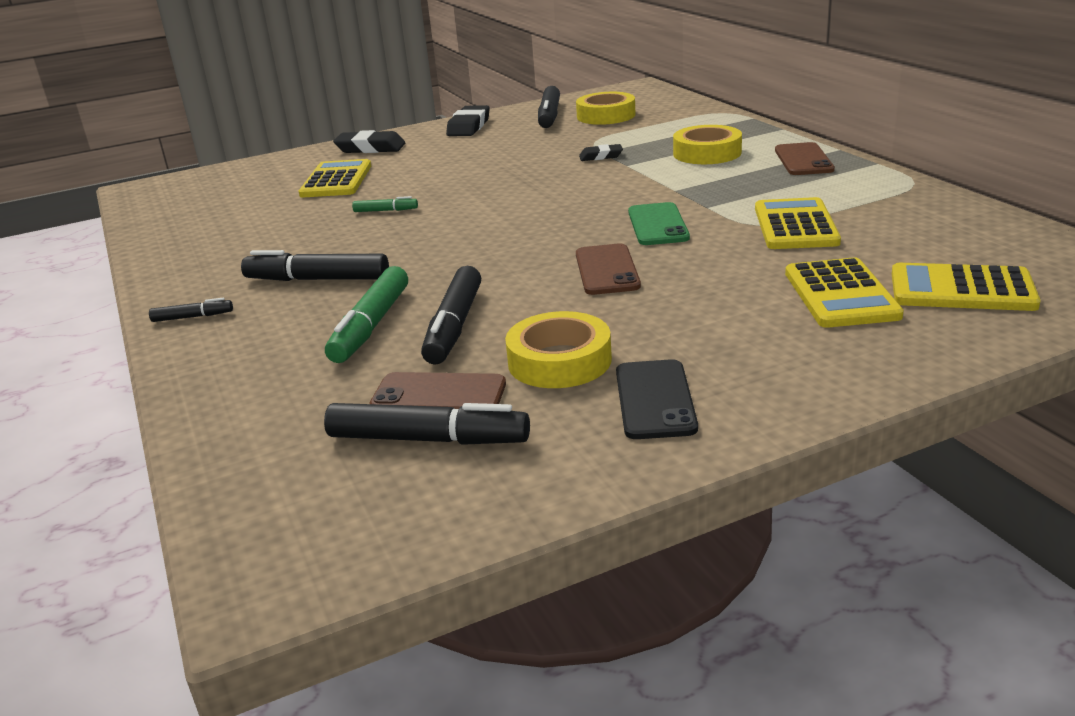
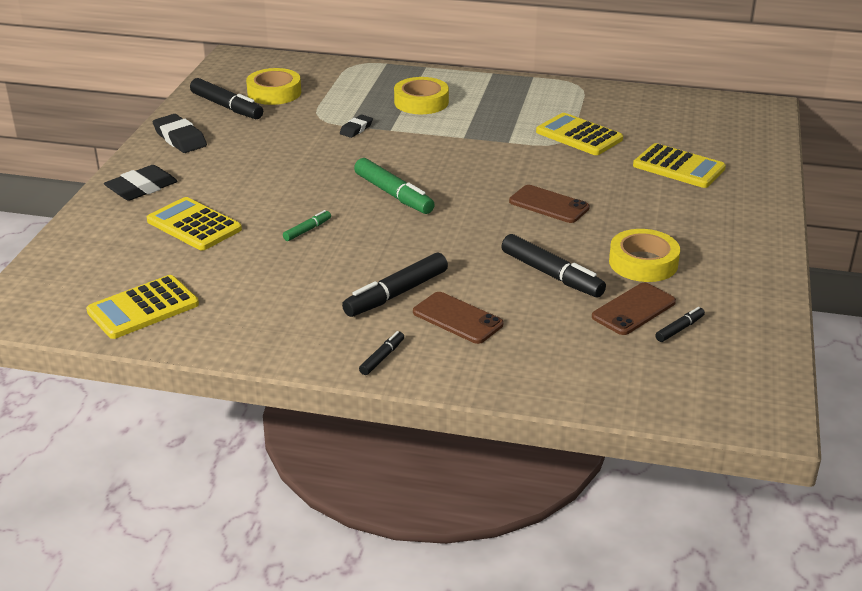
camera: 55 degrees left, 5 degrees up
black marker [324,403,530,445] -> black marker [655,307,705,342], size x0.51
green marker [325,266,408,363] -> green marker moved to [354,158,435,214]
black phone [616,359,698,439] -> none
green phone [628,202,690,245] -> none
brown phone [775,142,835,175] -> brown phone moved to [413,292,504,344]
yellow calculator [892,263,1041,311] -> yellow calculator moved to [86,275,199,339]

